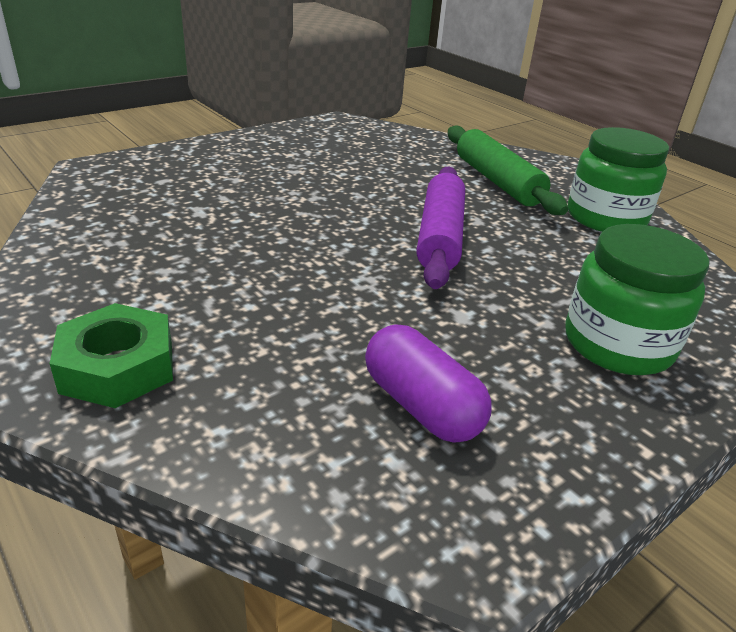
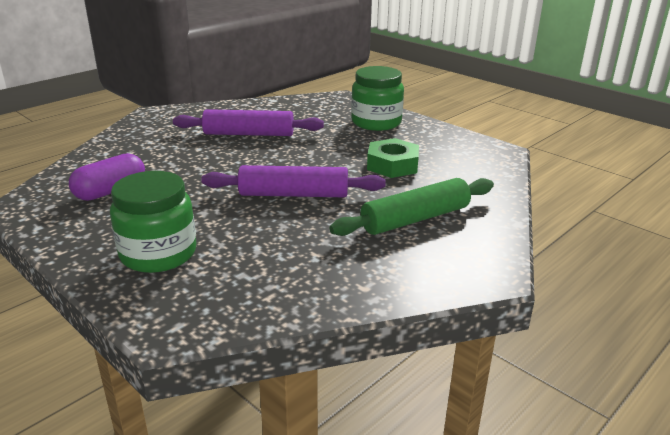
camera: 85 degrees right, 5 degrees down
green nut [49,303,173,408] -> green nut moved to [367,138,419,178]
green jar [568,127,669,232] -> green jar moved to [351,66,404,131]
none -> purple rolling pin [173,109,324,136]

